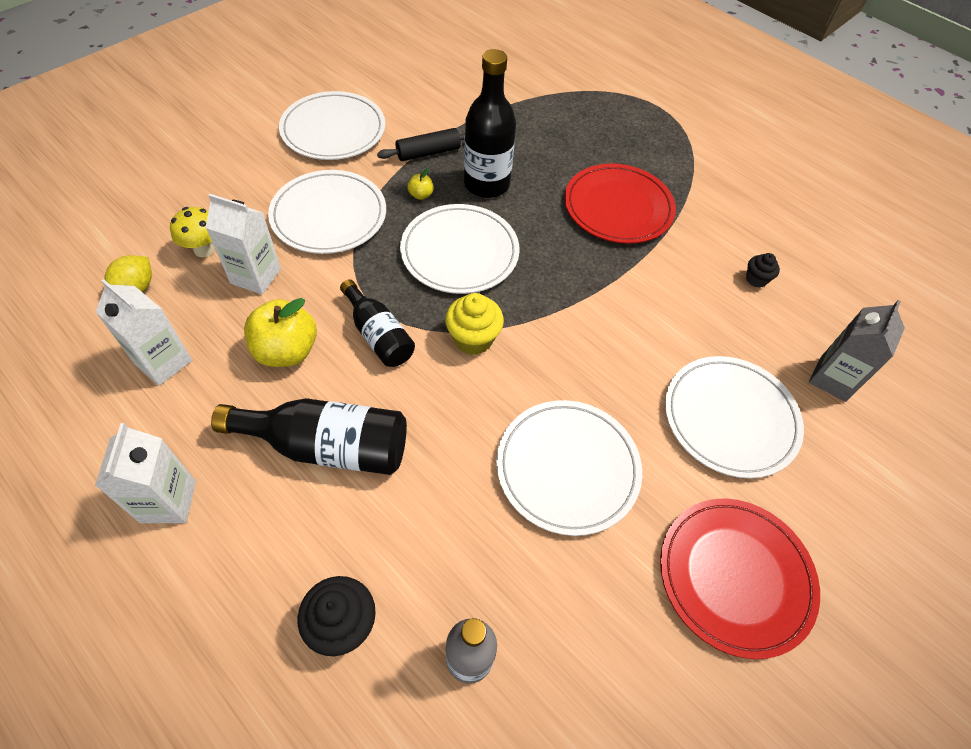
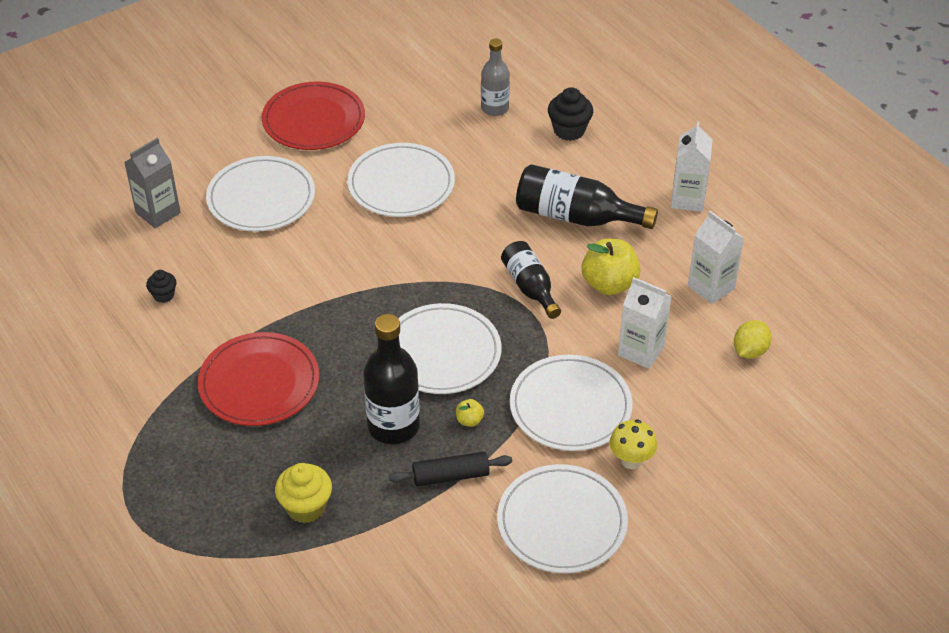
camera: 165 degrees left, 10 degrees down
yellow mushroom [170,207,215,257] -> yellow mushroom moved to [610,419,657,469]
yellow cupcake [445,293,504,355] -> yellow cupcake moved to [275,463,332,523]

